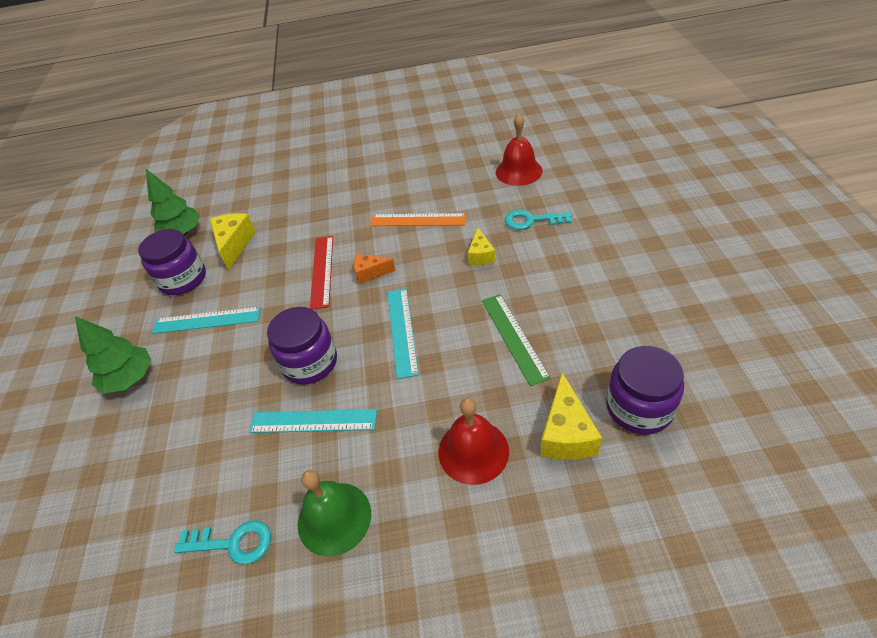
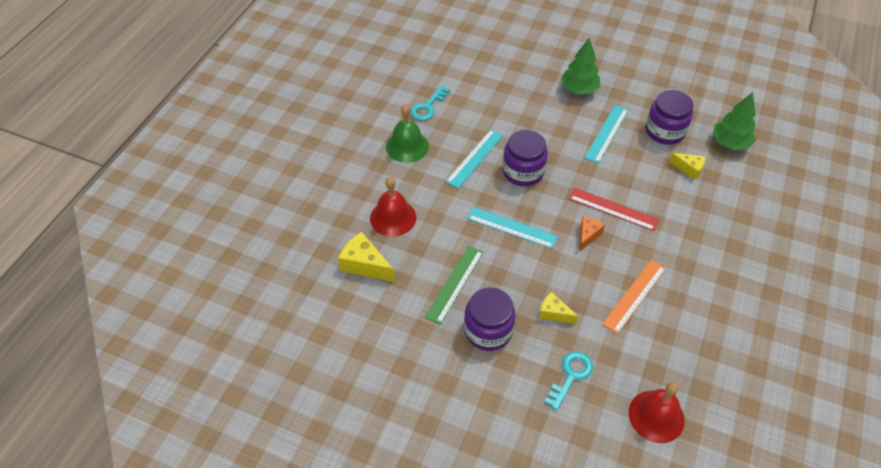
camera: 115 degrees right, 5 degrees up
yellow cheese [210,213,256,270] -> yellow cheese [669,153,705,180], size x0.64
green ruler [482,294,551,386] -> green ruler turned 75 degrees counterclockwise [425,246,484,325]
purple jar [606,346,684,434] -> purple jar moved to [464,287,516,351]

